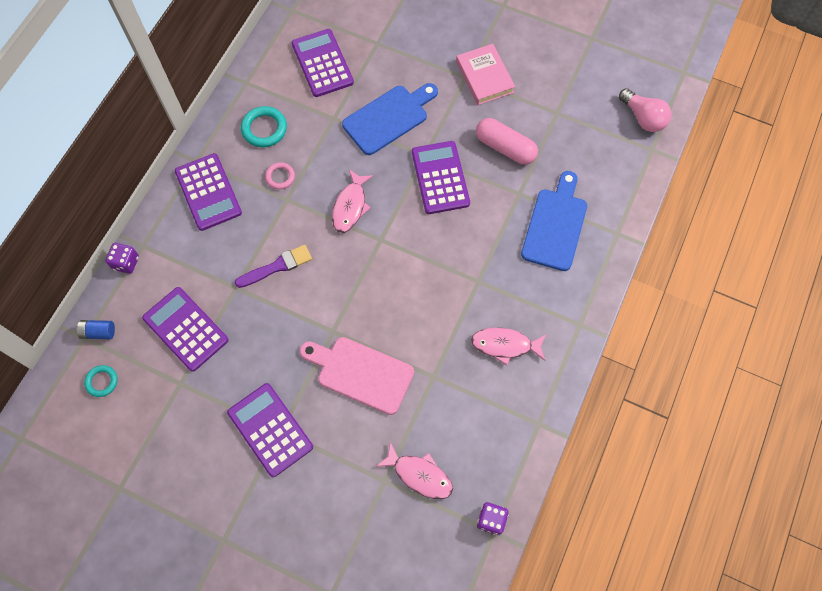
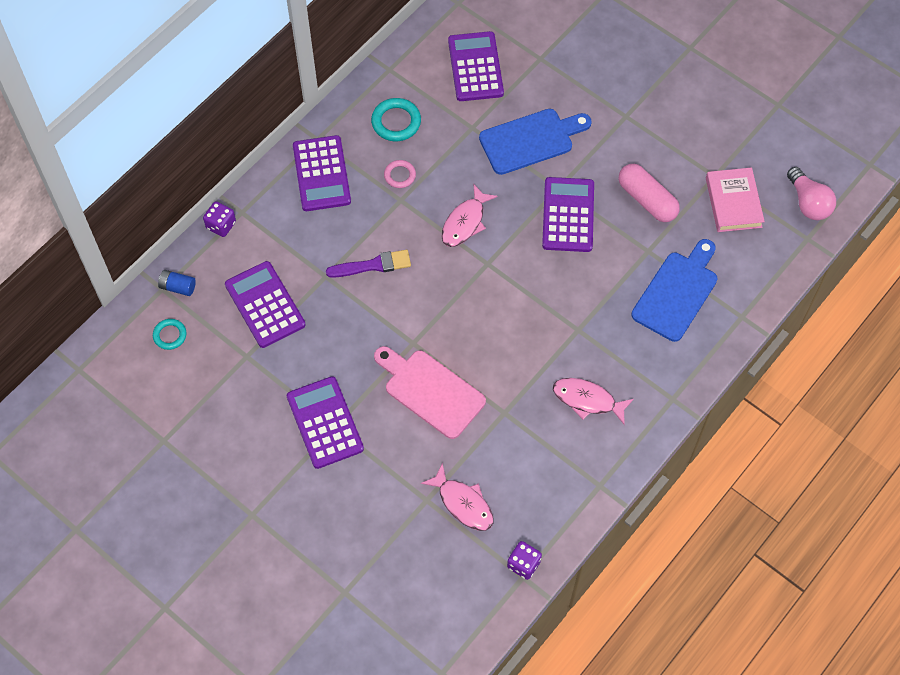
camera: 15 degrees right, 5 degrees down
pink book [456,44,515,105] -> pink book moved to [706,167,765,232]

